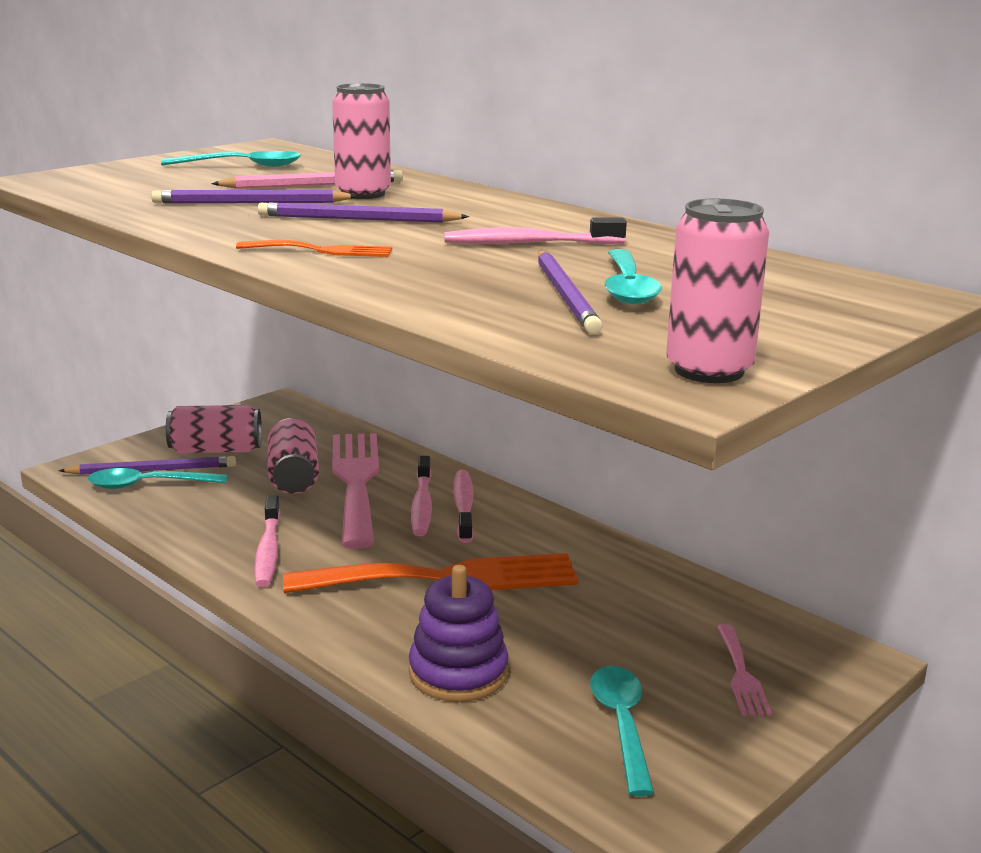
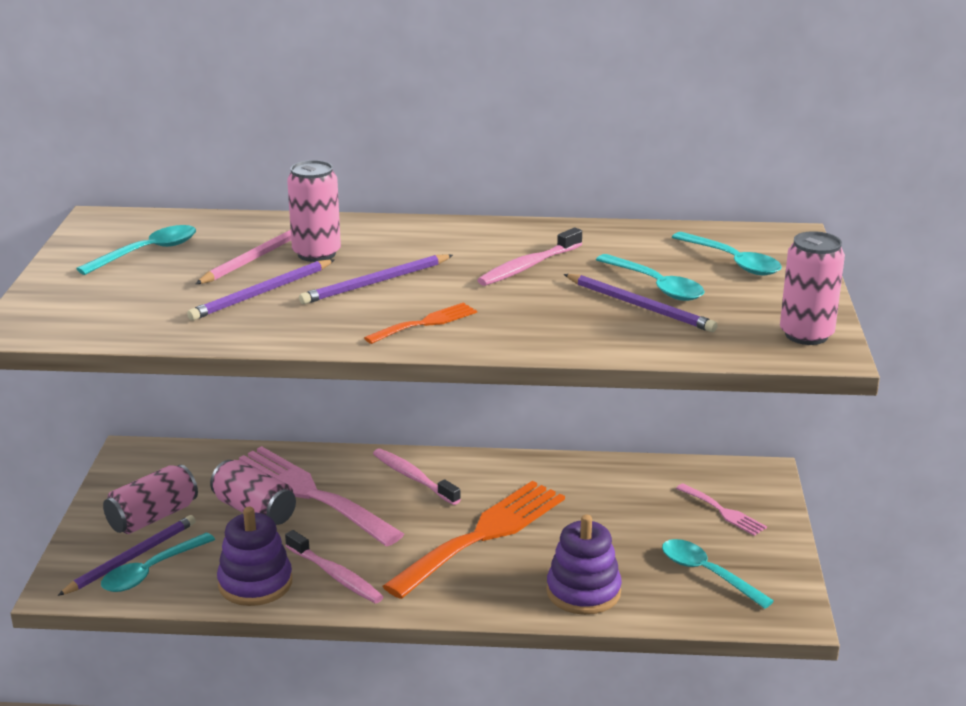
camera: 40 degrees left, 5 degrees up
pink toothbrush [411,456,432,536] -> none
none -> purple stacking toy [217,507,292,606]
none -> turquoise spoon [672,232,782,275]

